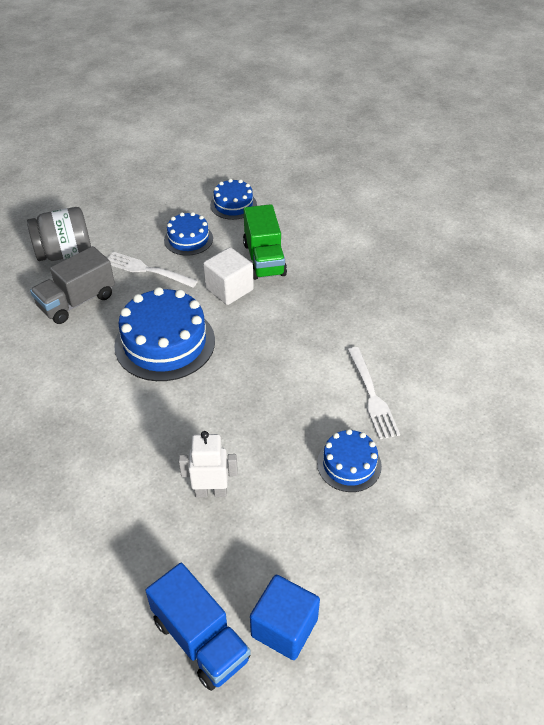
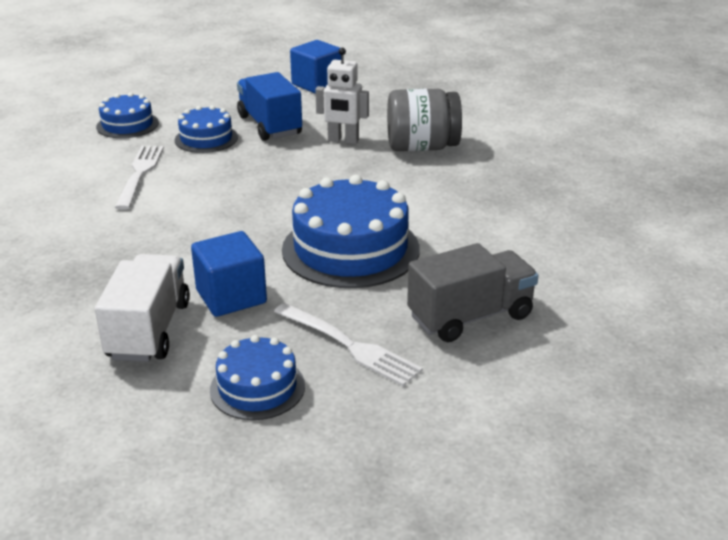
camera: 165 degrees left, 15 degrees down
grey jar [27,207,91,261] -> grey jar moved to [387,88,462,151]
blue truck [145,563,251,691] -> blue truck moved to [237,72,302,141]
white cube [203,247,254,305] -> blue cube [191,231,267,317]
blue cake [210,179,257,220] -> blue cake moved to [96,92,159,138]
green truck [243,204,287,280] -> white truck [95,254,190,362]

